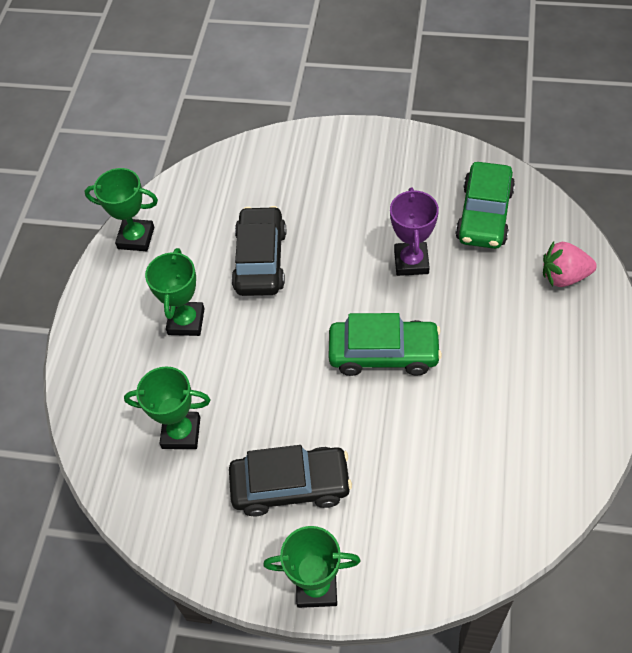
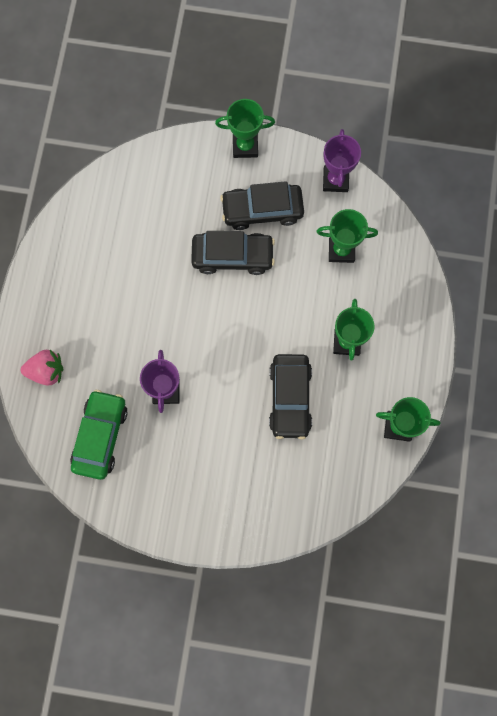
camera: 175 degrees right, 20 degrees up
green car [328,313,442,376] -> none
none -> black car [191,231,275,275]
none -> purple trophy [323,129,361,192]

